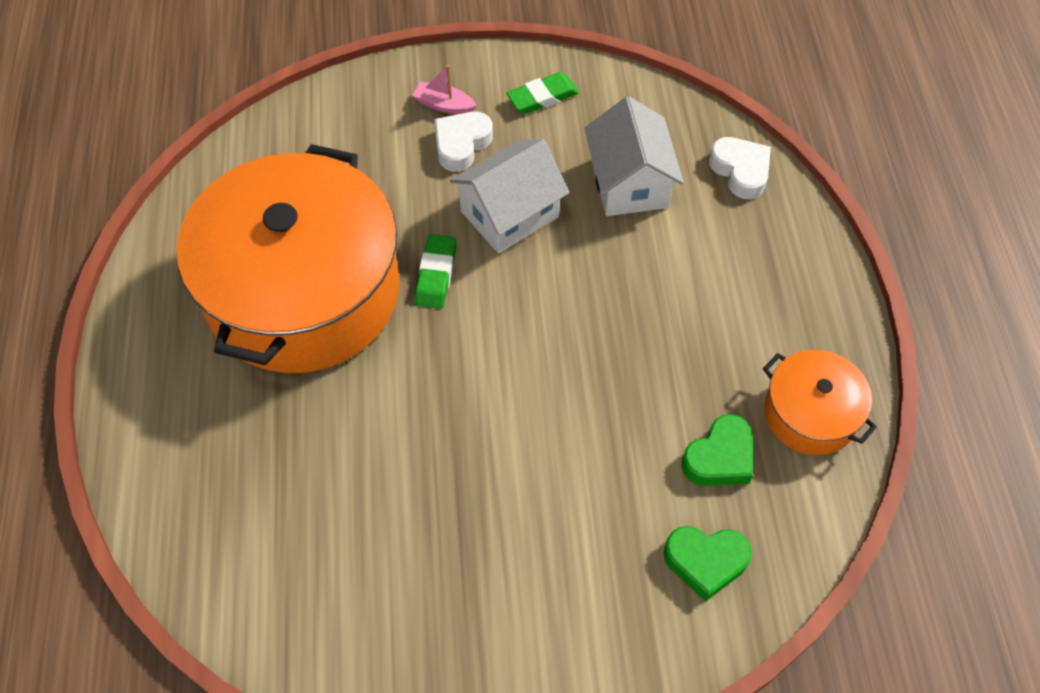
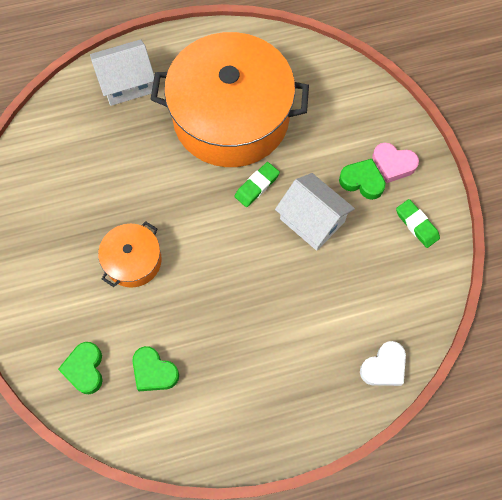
camera: 80 degrees right, 10 degrees up
pink boat [412,65,477,114] -> pink heart [372,143,419,183]
green eraser [415,234,456,309] -> green eraser turned 45 degrees counterclockwise [234,162,280,207]
white heart [434,112,493,172] -> green heart [339,159,385,200]
white house [584,96,684,216] -> white house moved to [90,39,154,106]
orange pot [763,350,877,455] -> orange pot moved to [98,221,162,288]

